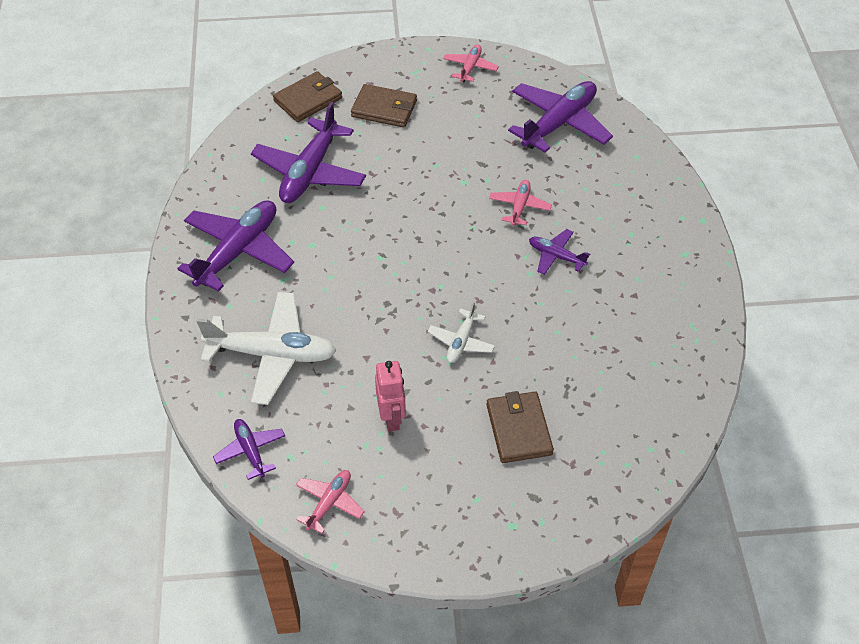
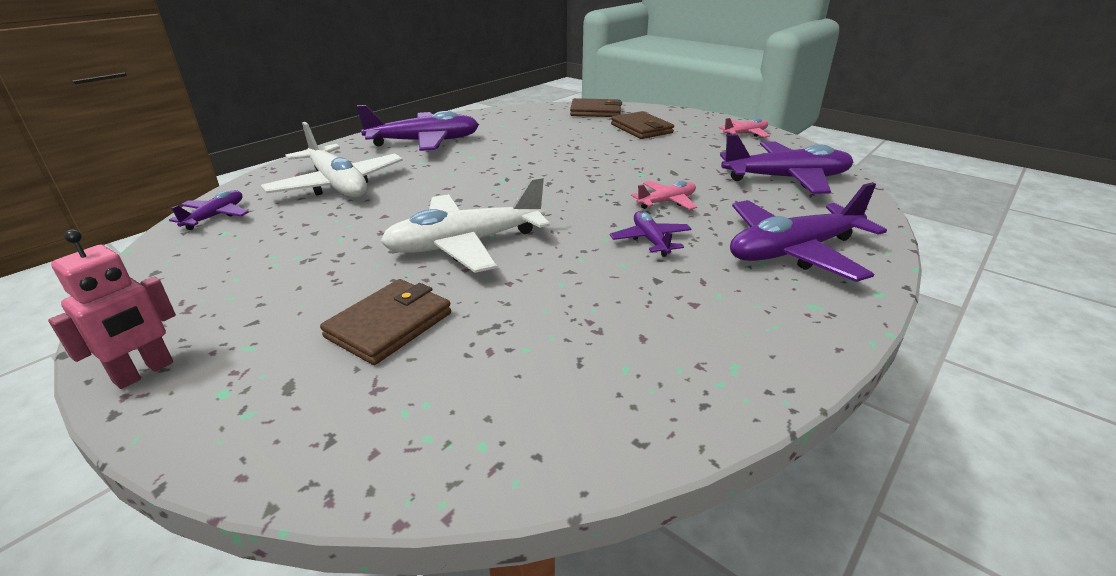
camera: 45 degrees right, 20 degrees down
purple plane [251,102,366,203] -> purple plane moved to [730,182,887,282]
pink plane [296,470,365,534] -> none
pink robot [375,361,406,432] -> pink robot moved to [48,229,176,389]
white plane [428,302,495,363] -> white plane [380,177,550,273], size x1.96

